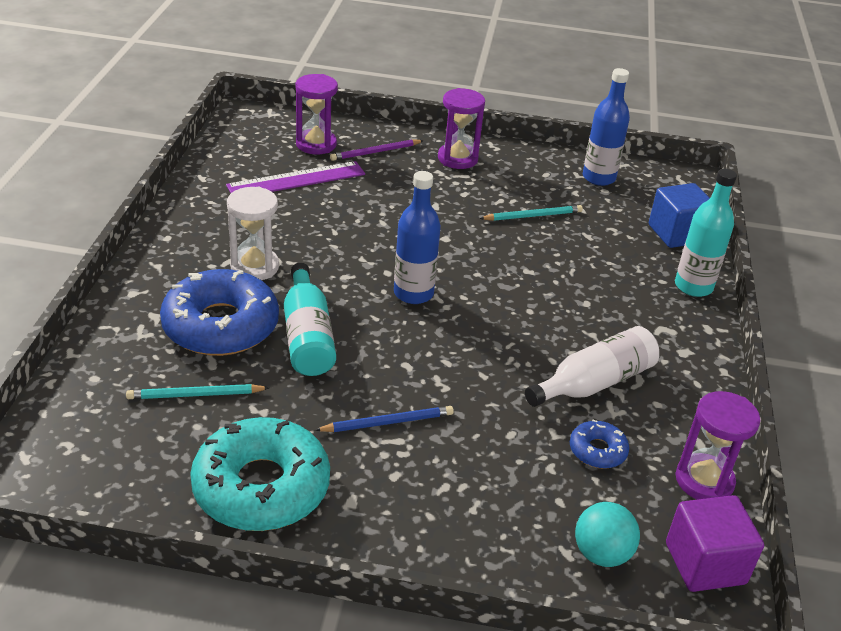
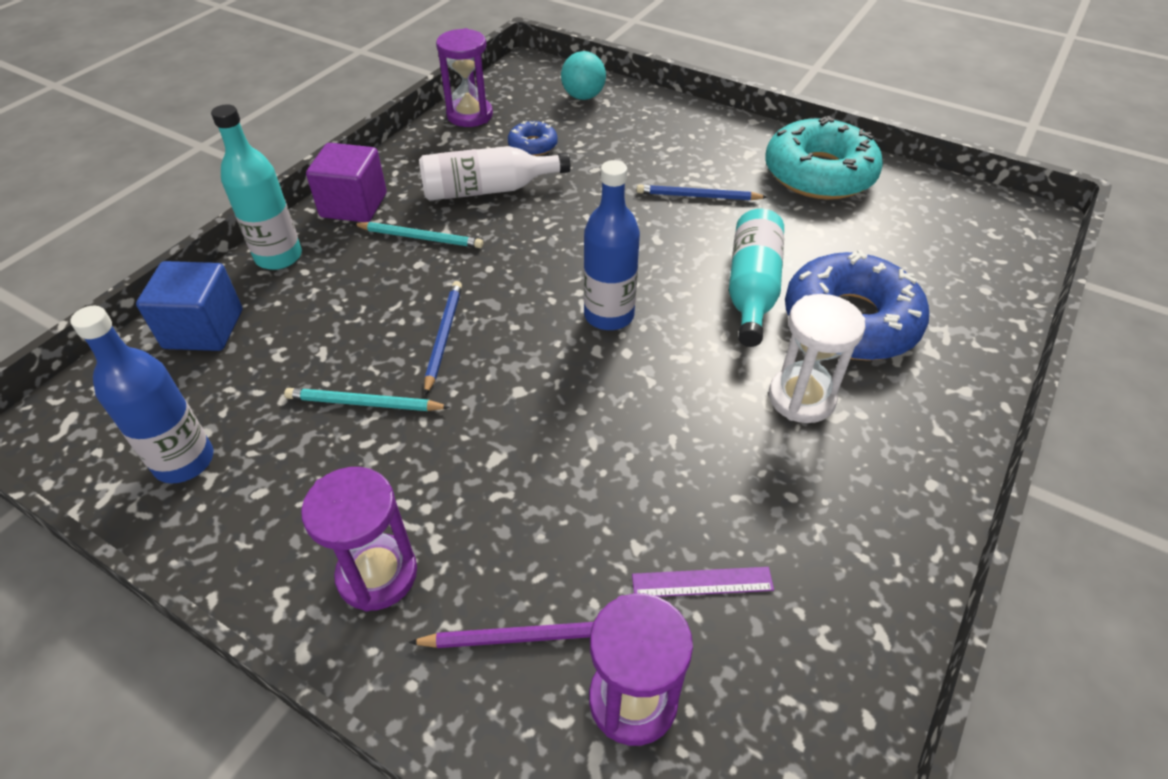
camera: 155 degrees left, 10 degrees up
turquoise pencil [126,384,269,399] -> turquoise pencil moved to [353,222,483,248]
purple ruler [226,161,365,193] -> purple ruler [632,567,774,597], size x0.54
purple cube [666,495,764,592] -> purple cube moved to [306,143,387,222]
none -> blue pencil [424,281,462,396]

